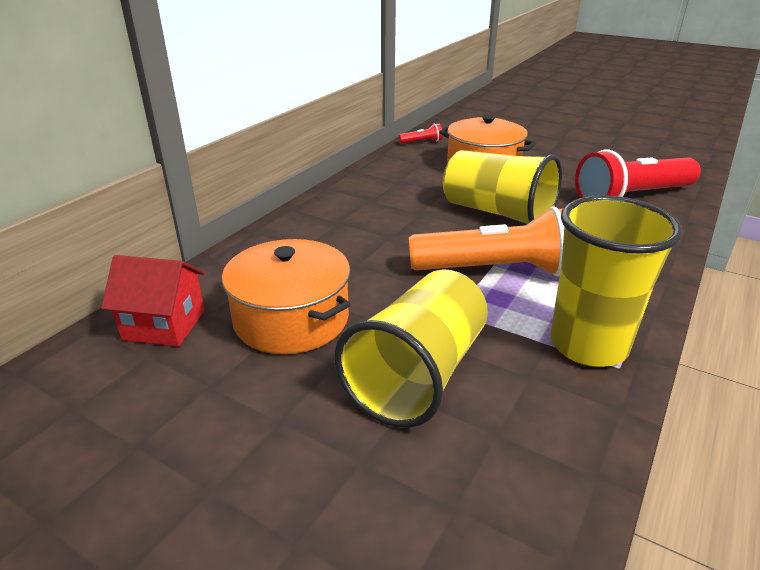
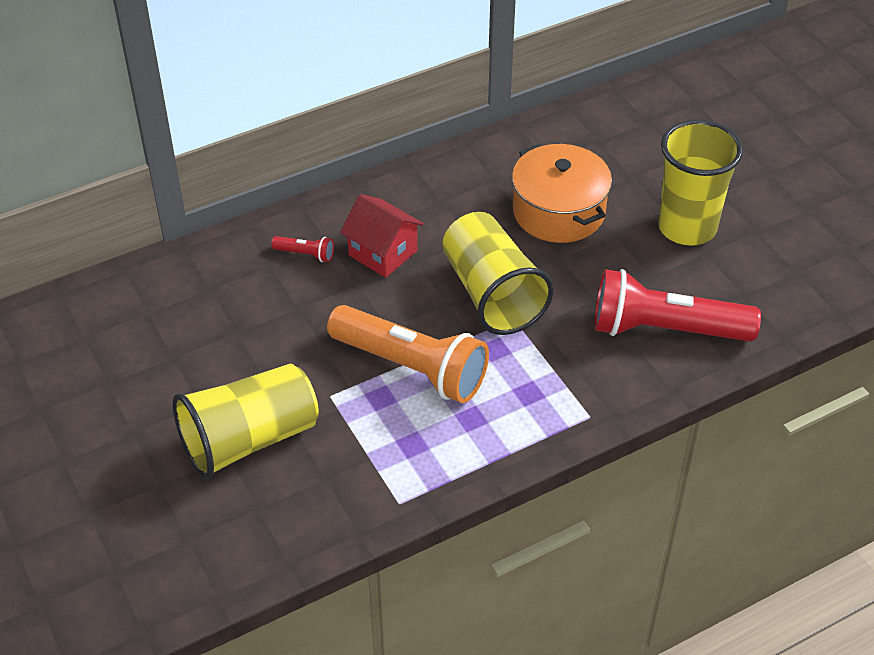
camera: 30 degrees right, 15 degrees up
red house [101,255,205,347] -> red house moved to [340,194,424,278]
orange pot [222,239,350,354] -> none
red flashlight [399,123,443,144] -> red flashlight moved to [271,236,334,262]
yellow cup [550,195,683,367] -> yellow cup moved to [658,120,743,246]

